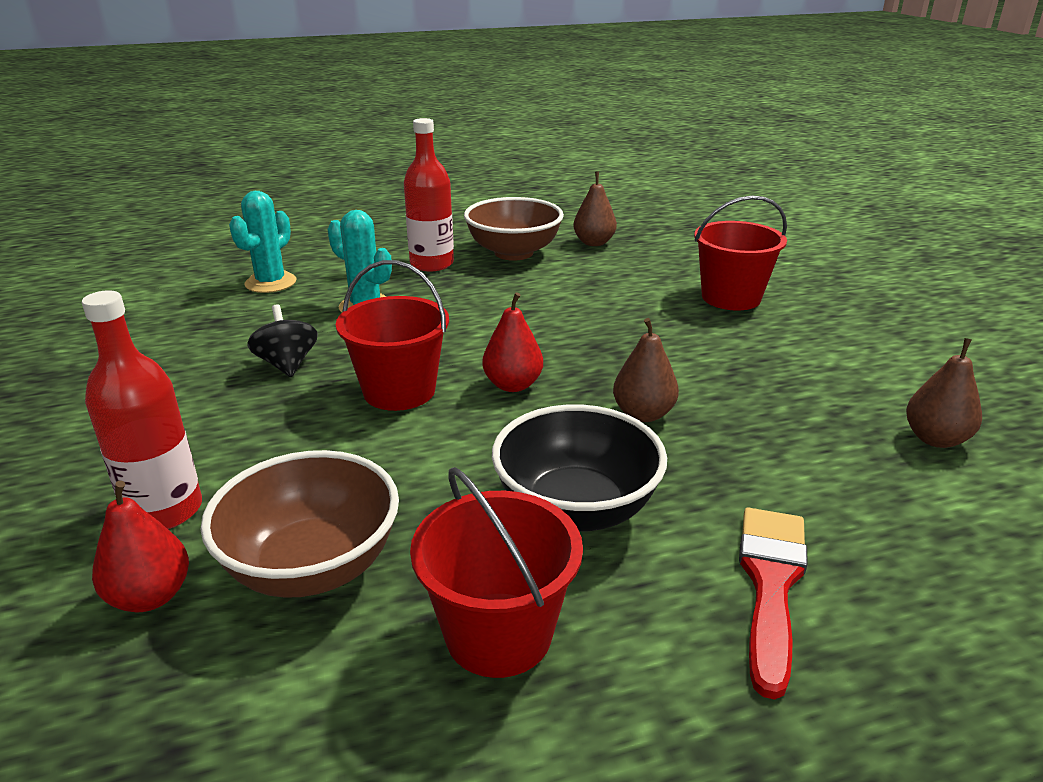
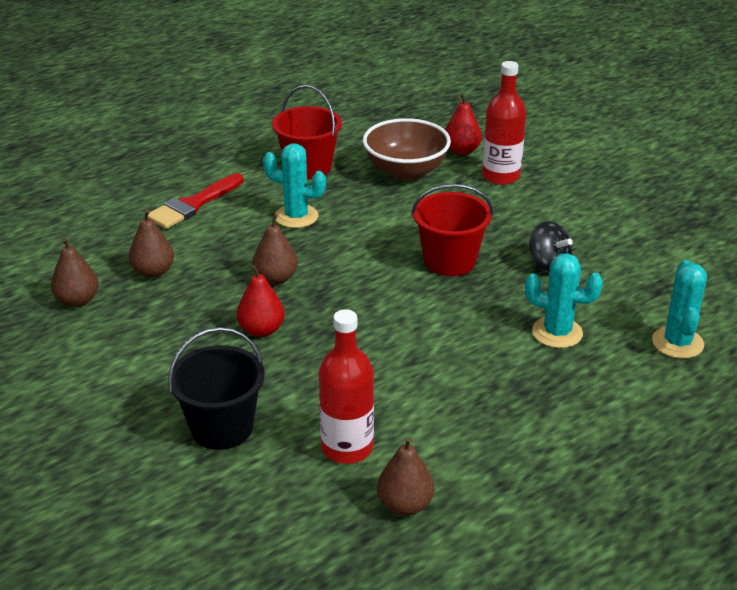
camera: 160 degrees right, 5 degrees up
red bottle [404,118,454,271] -> red bottle moved to [319,309,374,464]
brown bowl [464,197,564,261] -> none
red pear [482,292,543,392] -> red pear moved to [237,265,285,337]
black bowl [492,404,667,531] -> turquoise cactus [263,143,326,228]
red bucket [694,195,787,310] -> black bucket [168,327,265,450]
red brush [739,508,808,700] -> red brush turned 45 degrees clockwise [148,173,244,229]
none -> brown pear [129,210,174,278]

